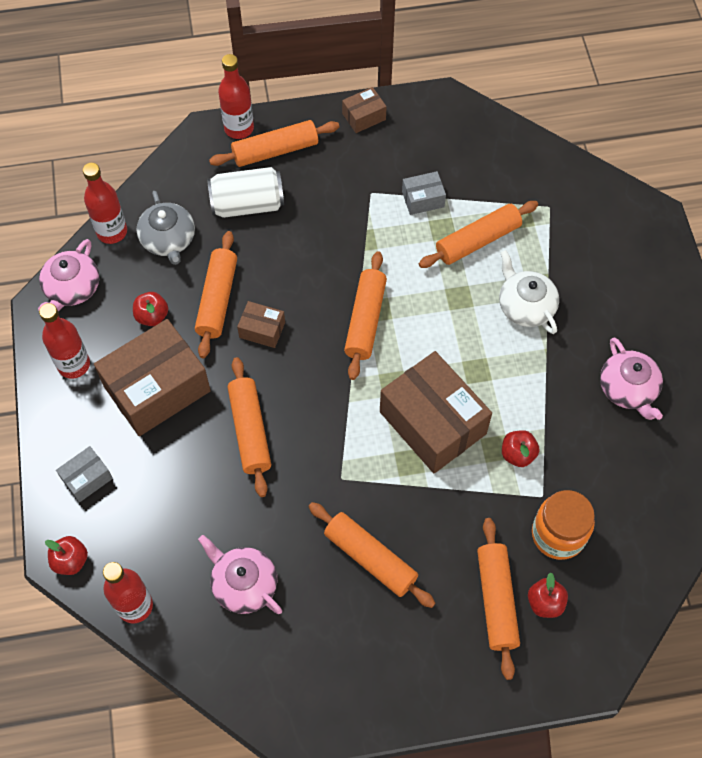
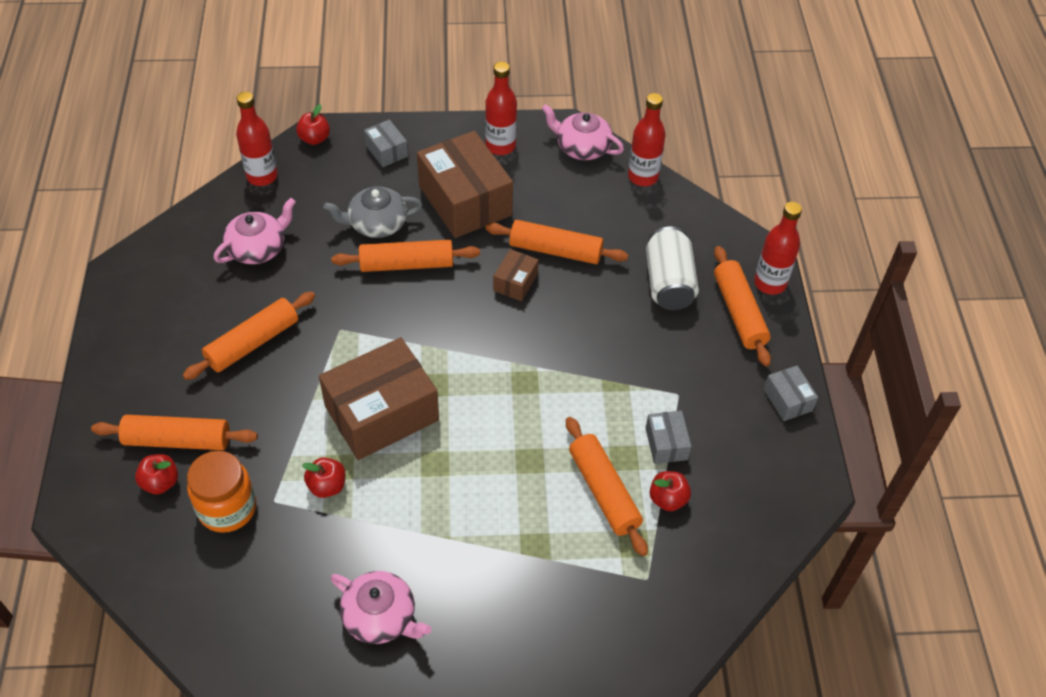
camera: 95 degrees right, 10 degrees down
red apple [133,292,168,326] -> red apple moved to [650,471,691,511]
grey teapot [136,191,195,265] -> grey teapot moved to [324,187,423,238]
brown box [342,87,387,133] -> grey box [764,365,818,421]
orange rolling pin [344,251,387,380] -> none
white teapot [499,250,559,334] -> none
pink teapot [600,337,663,420] -> pink teapot turned 135 degrees counterclockwise [331,571,431,644]

